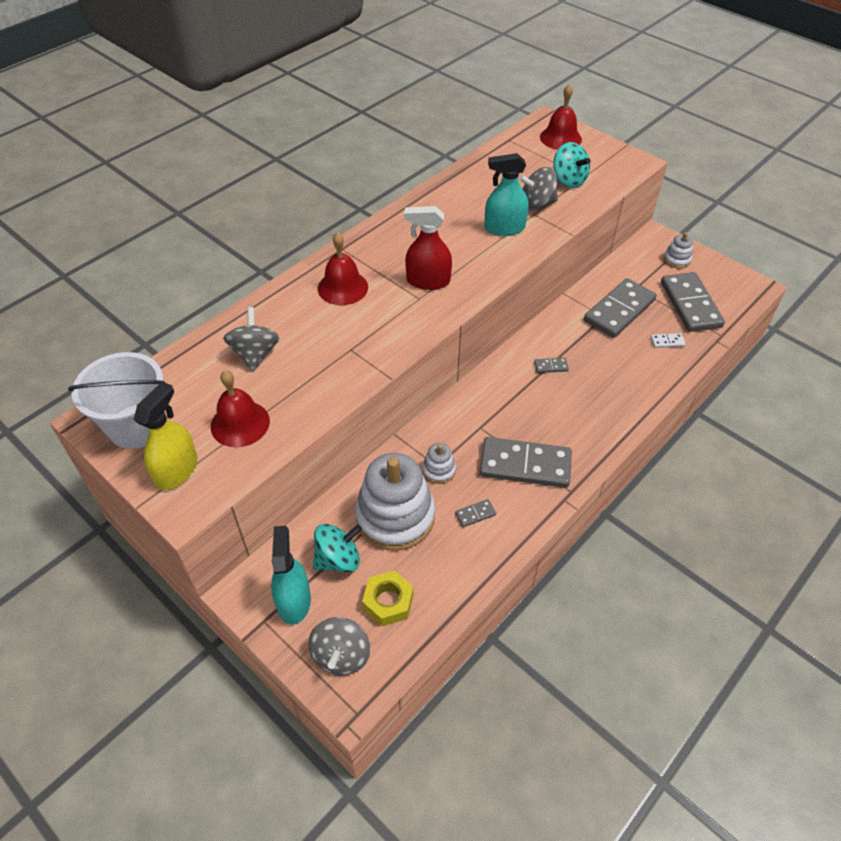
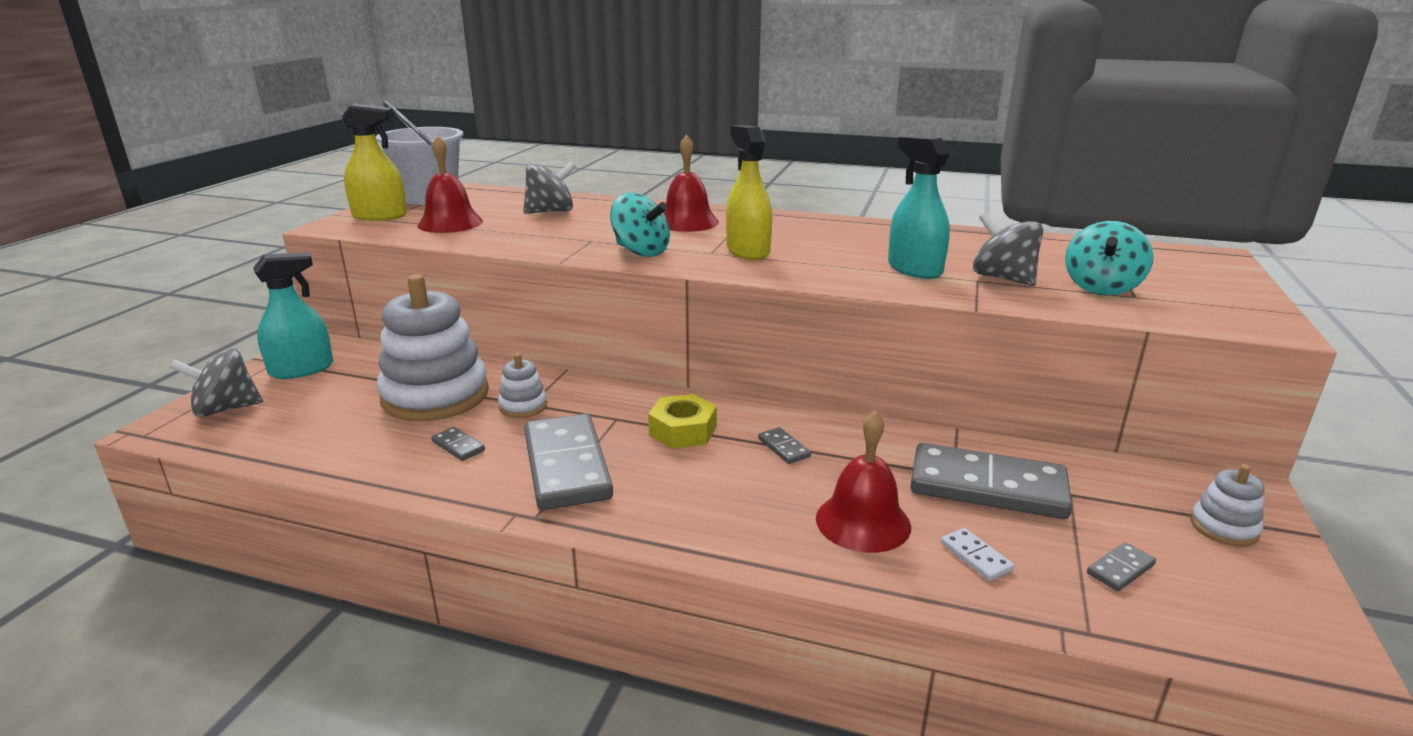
camera: 65 degrees right, 25 degrees down
turquoise spinning top [313,524,362,572] -> turquoise spinning top moved to [610,193,670,257]
yellow nut [362,570,413,626] -> yellow nut moved to [648,394,717,449]
red spray bottle [404,206,452,290] -> yellow spray bottle [726,125,772,260]
red bell [540,84,582,150] -> red bell moved to [816,411,911,553]
grey domino [661,272,725,332] -> grey domino [1087,542,1156,591], size x0.40

